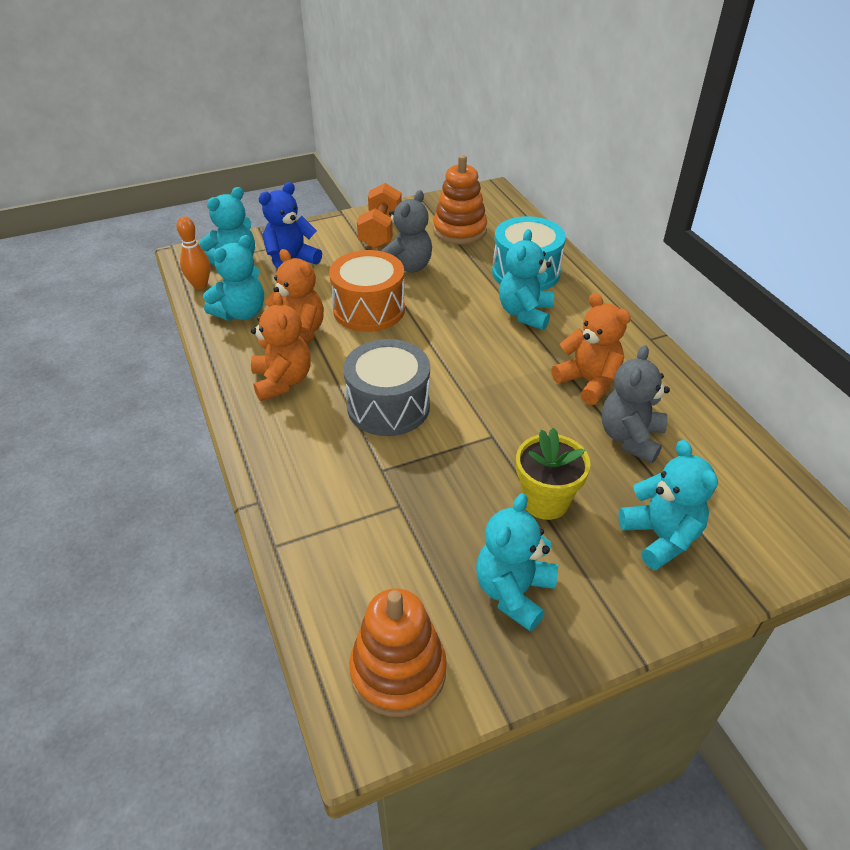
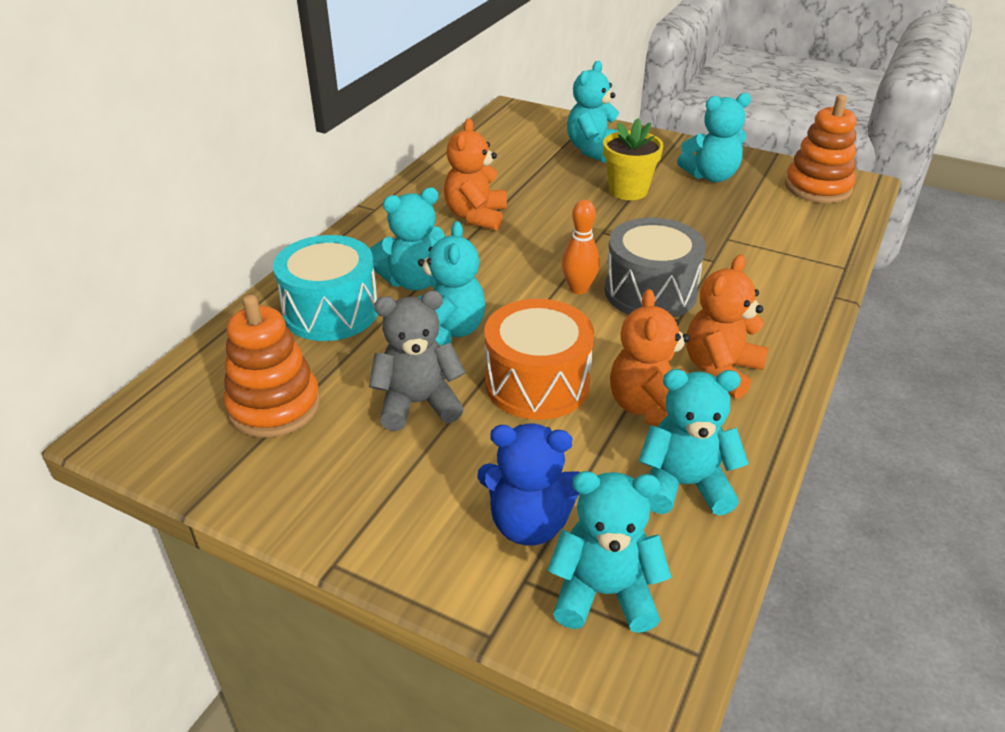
camera: 130 degrees left, 5 degrees down
orange bowling pin [177,217,210,289] -> orange bowling pin moved to [561,200,600,294]
orange dumbbell [357,183,402,249] -> none
grey teddy bear [601,345,670,463] -> none
none -> turquoise teddy bear [418,221,486,345]

